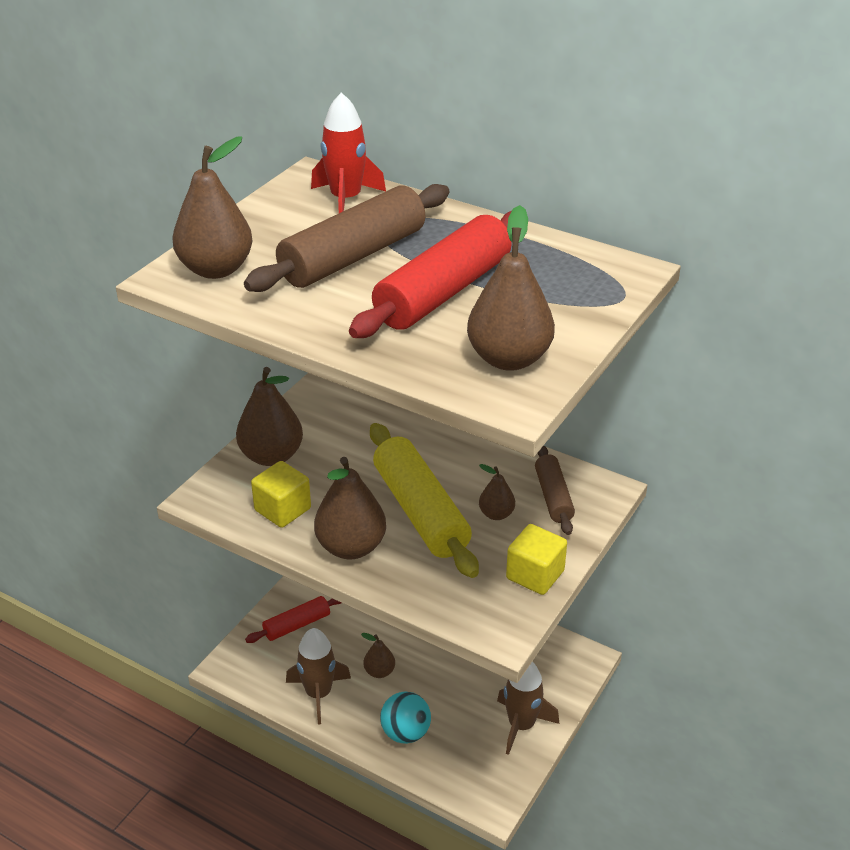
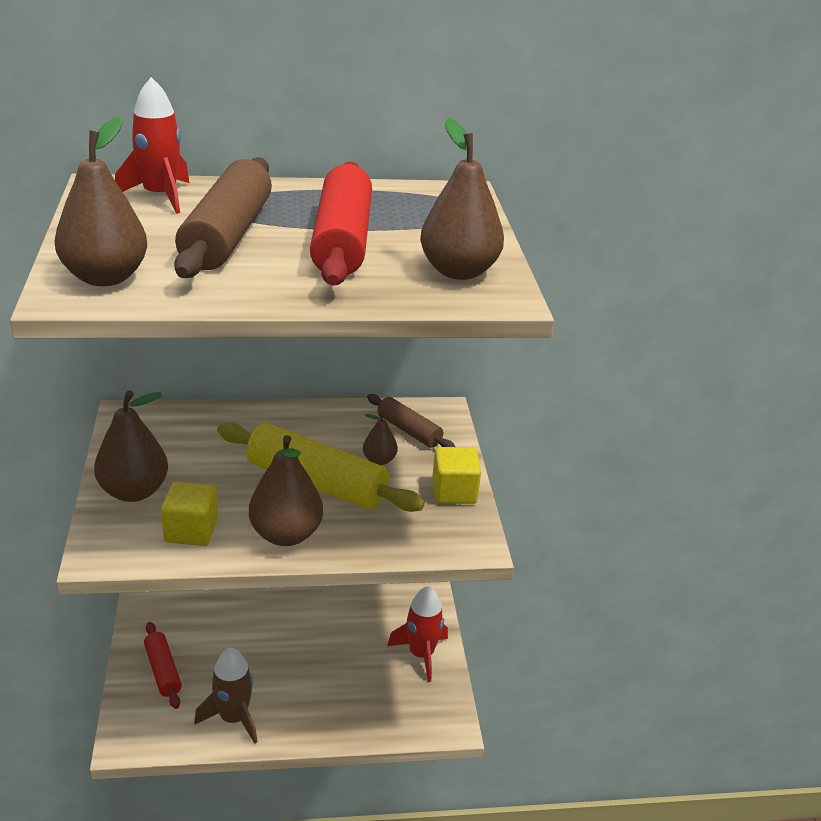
camera: 40 degrees left, 5 degrees down
red rolling pin [245,596,341,643] -> red rolling pin turned 45 degrees counterclockwise [144,622,182,709]
brown pear [361,633,395,678] -> none
turquoise ball [380,691,431,744] -> none
brown rocket [497,662,560,755] -> red rocket [387,586,448,682]

